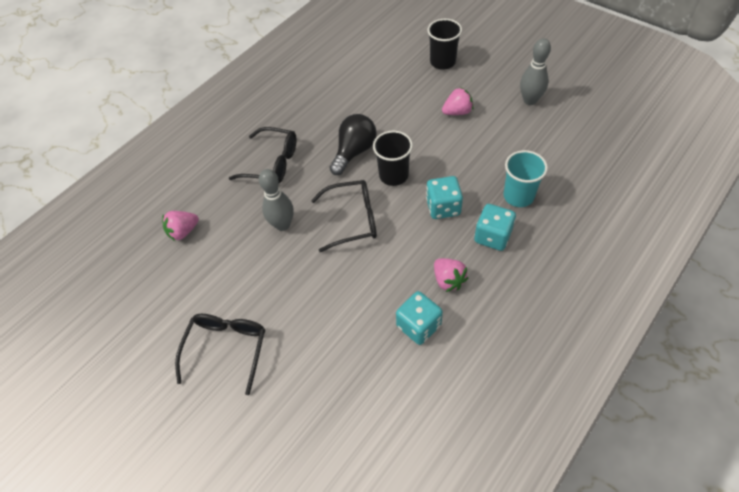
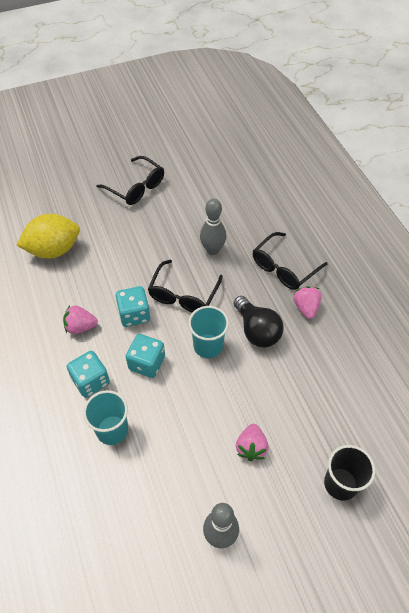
camera: 115 degrees right, 0 degrees up
pink strawberry [162,211,199,241] -> pink strawberry moved to [293,286,322,319]
black cup [373,131,413,186] -> turquoise cup [188,306,229,358]
turquoise dice [396,291,443,345] -> turquoise dice moved to [116,286,150,327]
none -> yellow lemon [17,214,80,259]

